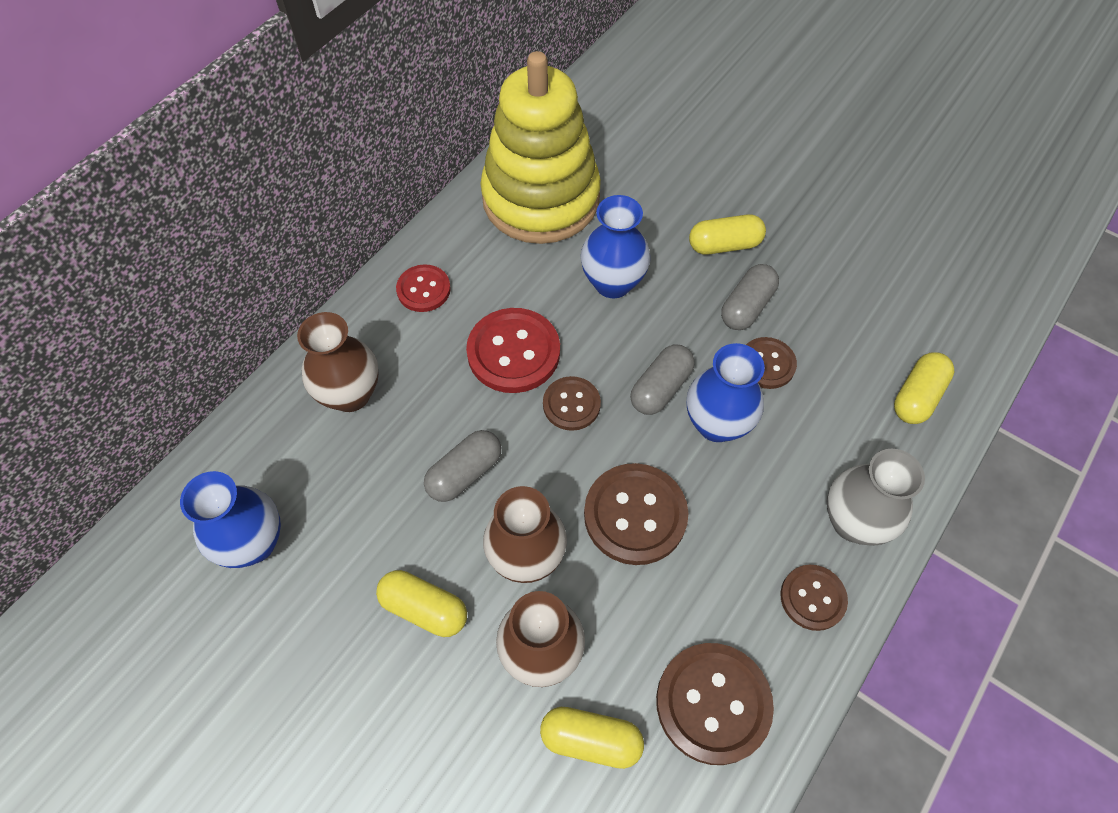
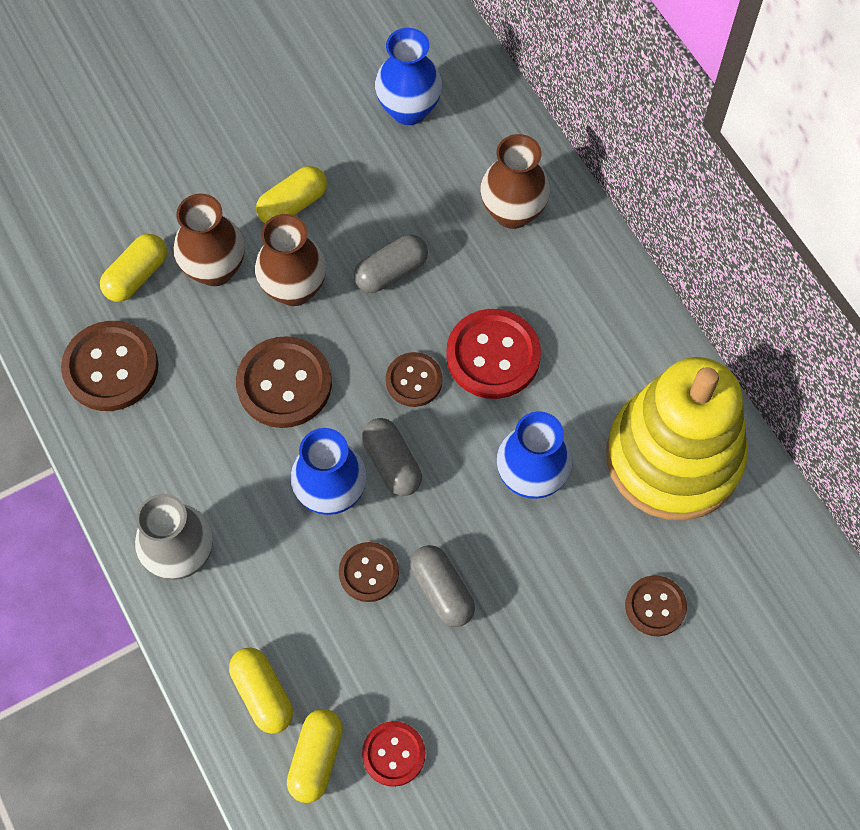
camera: 115 degrees right, 5 degrees up
red button [396,264,451,312] -> red button moved to [362,721,425,787]
grey capsule [424,430,501,502] -> grey capsule turned 75 degrees clockwise [354,235,428,293]
yellow capsule [689,214,766,255] -> yellow capsule moved to [287,709,343,803]
brown button [780,565,848,631] -> brown button moved to [625,575,687,636]

